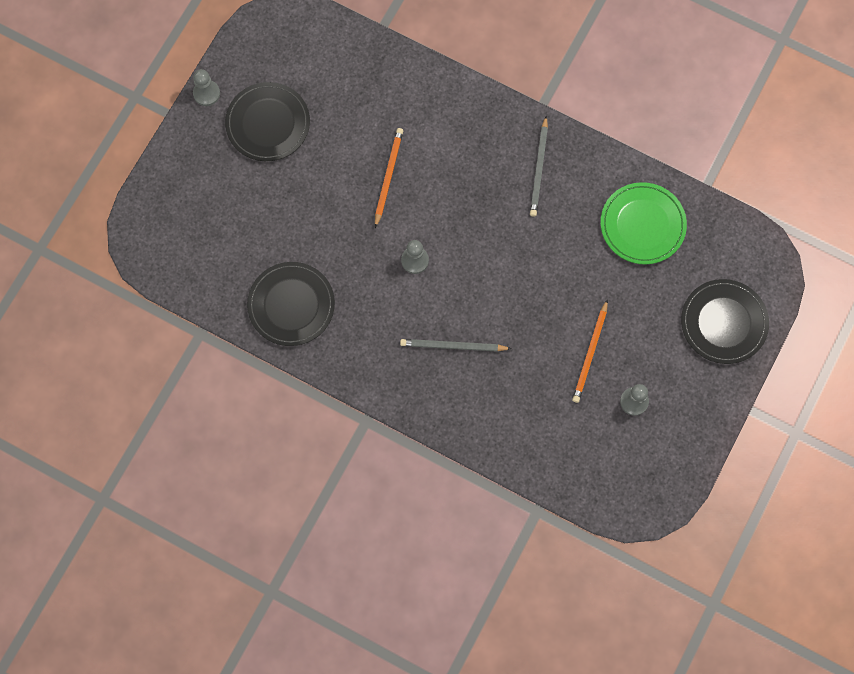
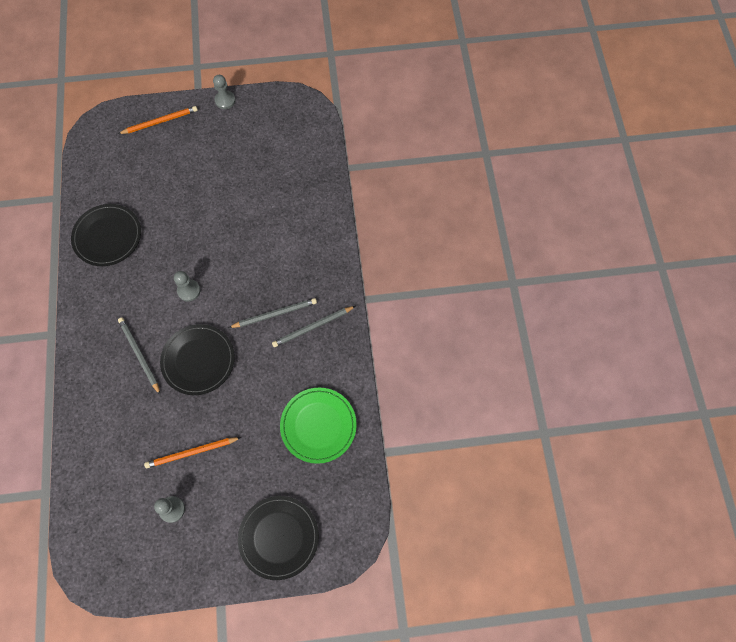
camera: 55 degrees right, 5 degrees down
black plate [225,82,310,161] -> black plate moved to [160,324,235,395]
orange pencil [375,128,403,228] -> orange pencil moved to [118,106,198,134]
none -> grey pencil [229,298,317,328]

